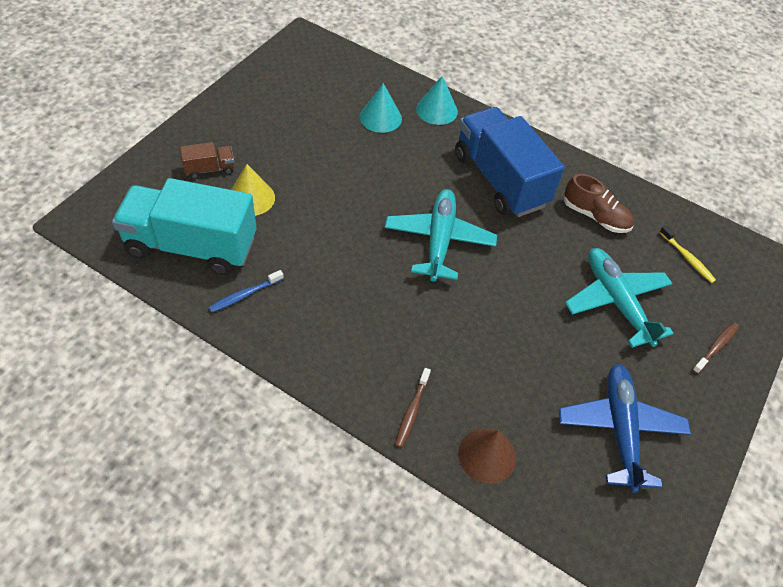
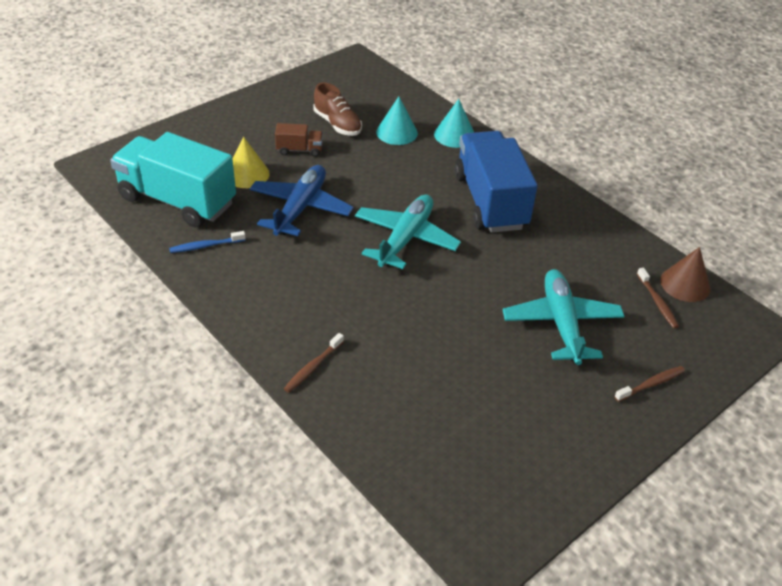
camera: 20 degrees right, 10 degrees down
brown truck [180,142,235,179] -> brown truck moved to [275,123,323,157]
brown cone [458,429,516,484] -> brown cone moved to [660,247,710,302]
blue plane [559,364,691,493] -> blue plane moved to [250,165,354,236]
brown shoe [564,174,634,233] -> brown shoe moved to [313,82,362,136]
yellow toothbrush [659,226,716,283] -> brown toothbrush [637,268,679,329]

